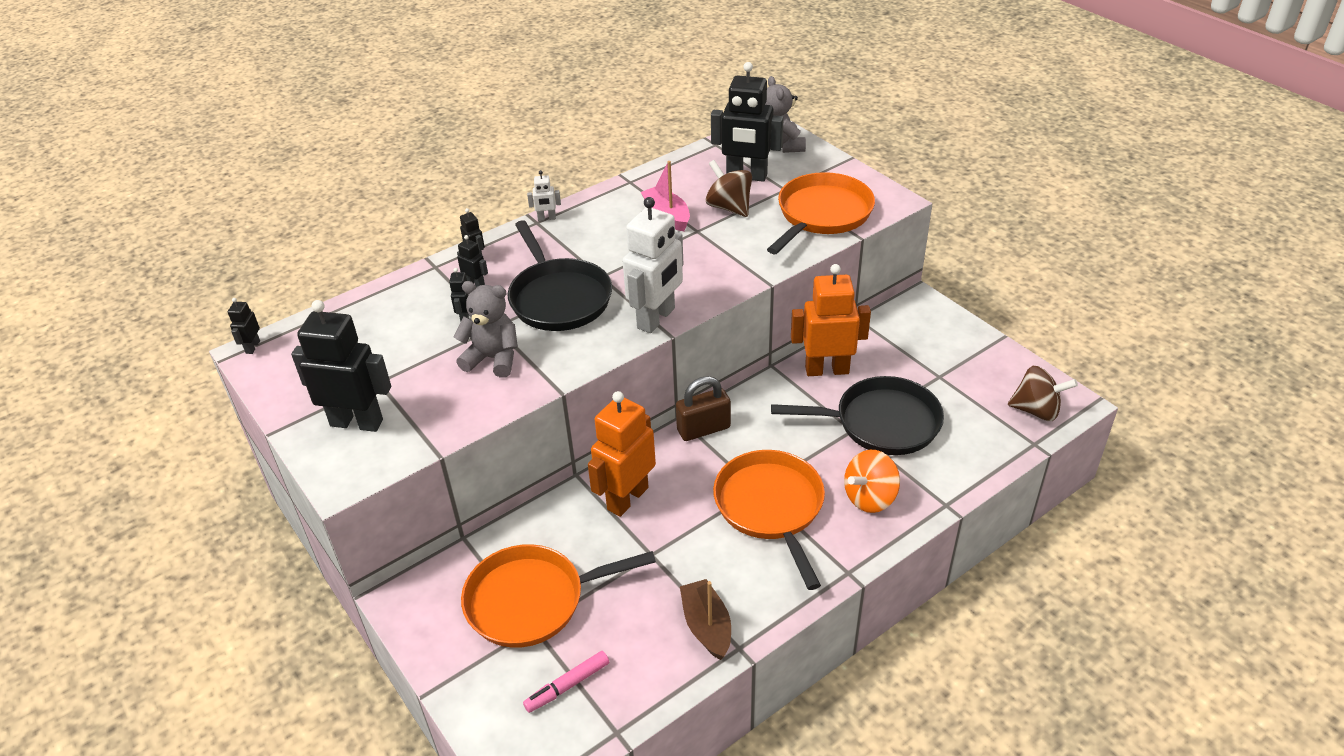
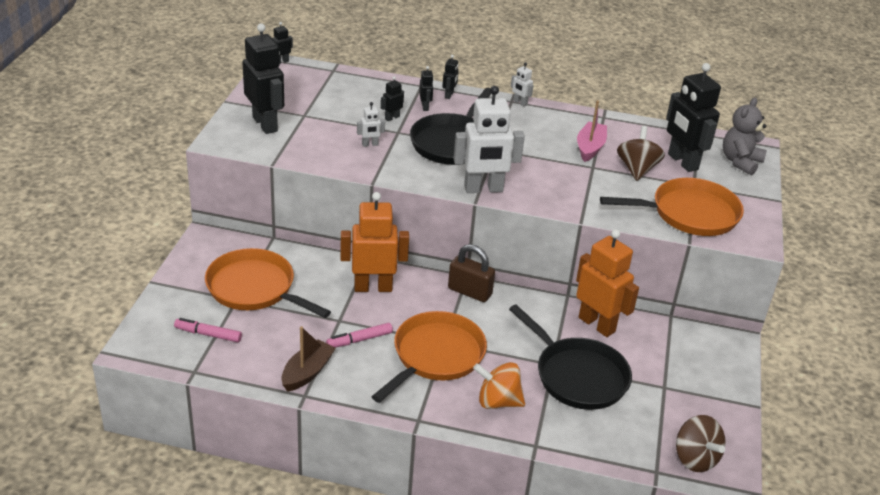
camera: 45 degrees right, 5 degrees down
grey teddy bear [454,281,518,378] -> white robot [357,102,385,147]
none -> pink marker [326,323,393,347]

